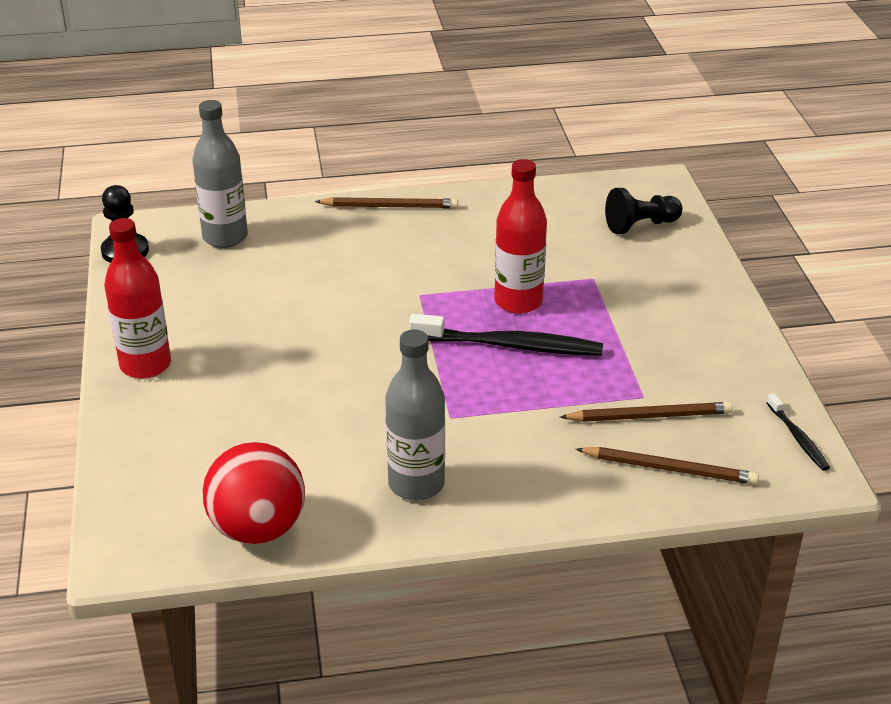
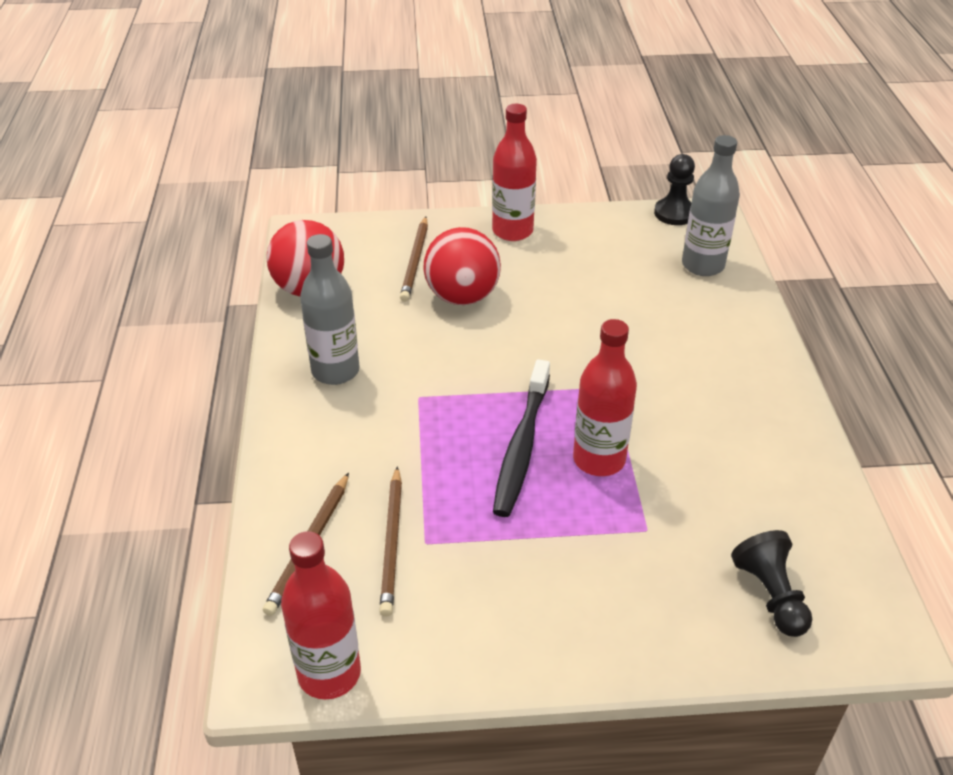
camera: 95 degrees right, 5 degrees up
brown pencil [315,197,458,209] -> brown pencil moved to [400,217,428,302]
black toothbrush [766,393,830,471] -> red bottle [281,531,361,700]
none -> red ball [423,227,501,305]

